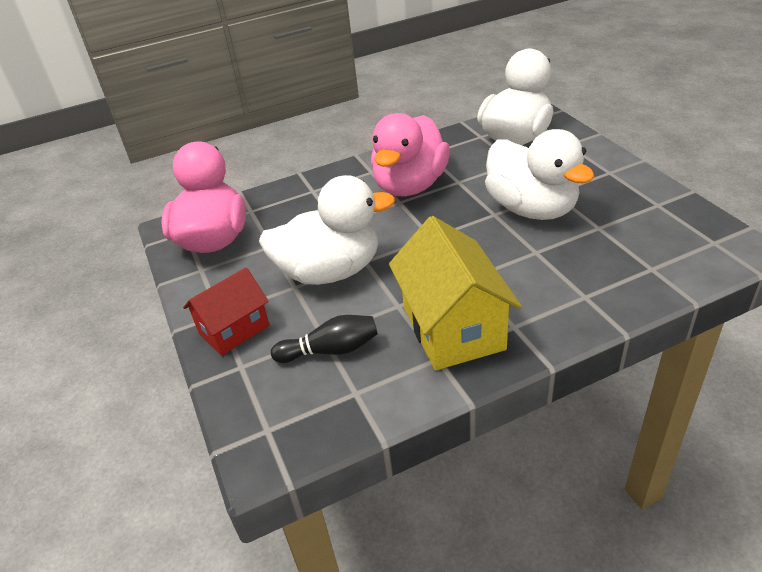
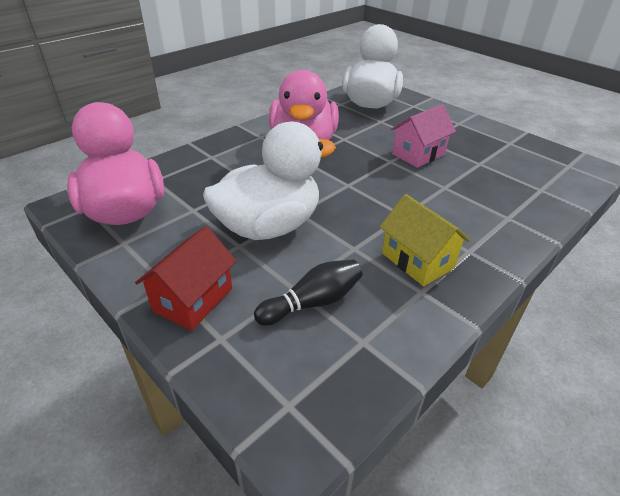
camera: 25 degrees left, 0 degrees up
yellow house [389,216,522,370] -> yellow house [380,194,470,286], size x0.62
white duck [485,129,595,220] -> pink house [391,104,456,168]

